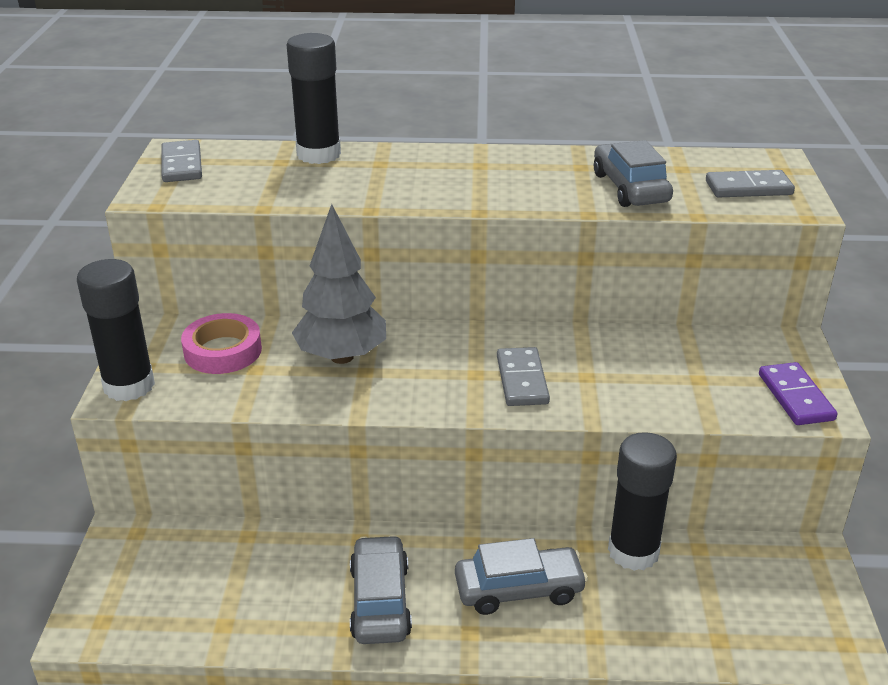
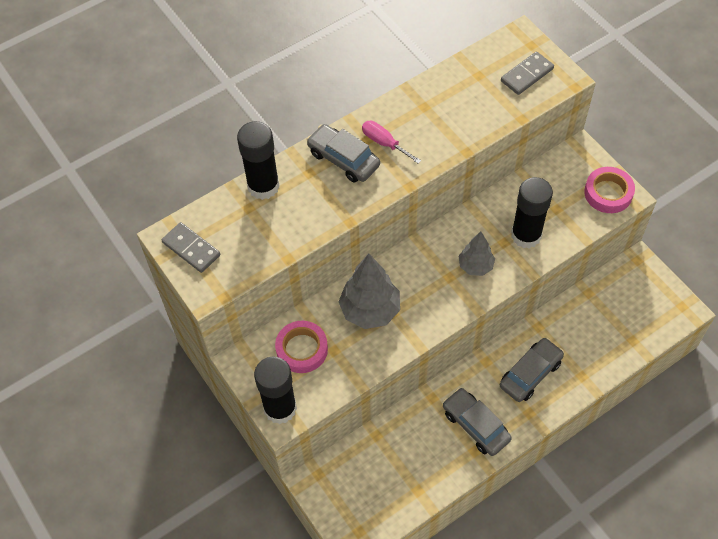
camera: 35 degrees left, 25 degrees up
grey domino [497,347,550,406] -> grey tree [458,232,495,276]
grey car [594,140,673,207] -> grey car moved to [306,124,380,183]
black glue stick [608,432,677,571] -> black glue stick moved to [511,177,553,248]
purple domino [759,362,837,425] -> pink tape [584,167,635,213]
none -> pink screwdriver [362,121,421,164]

